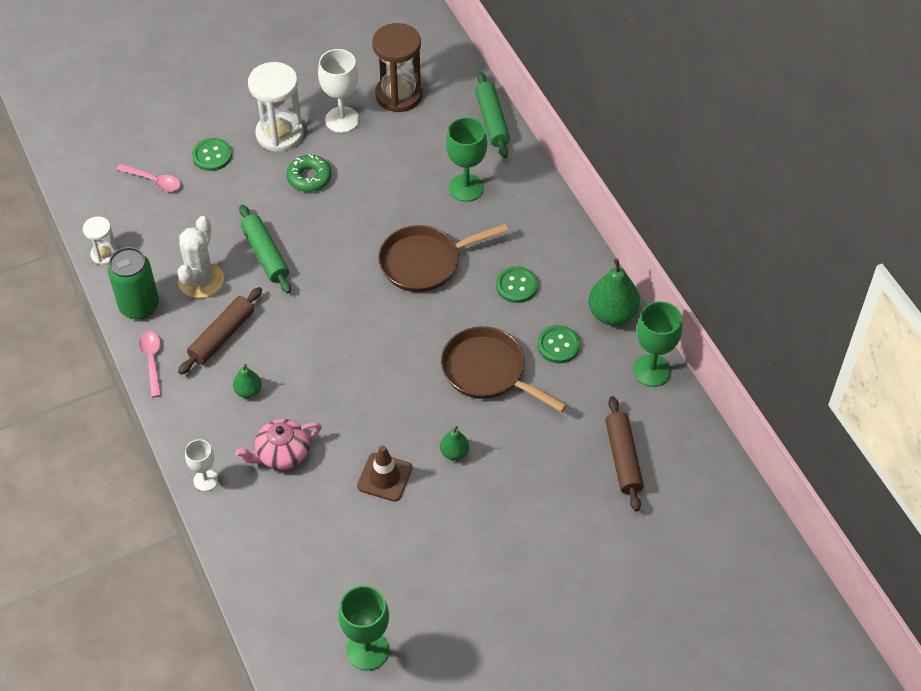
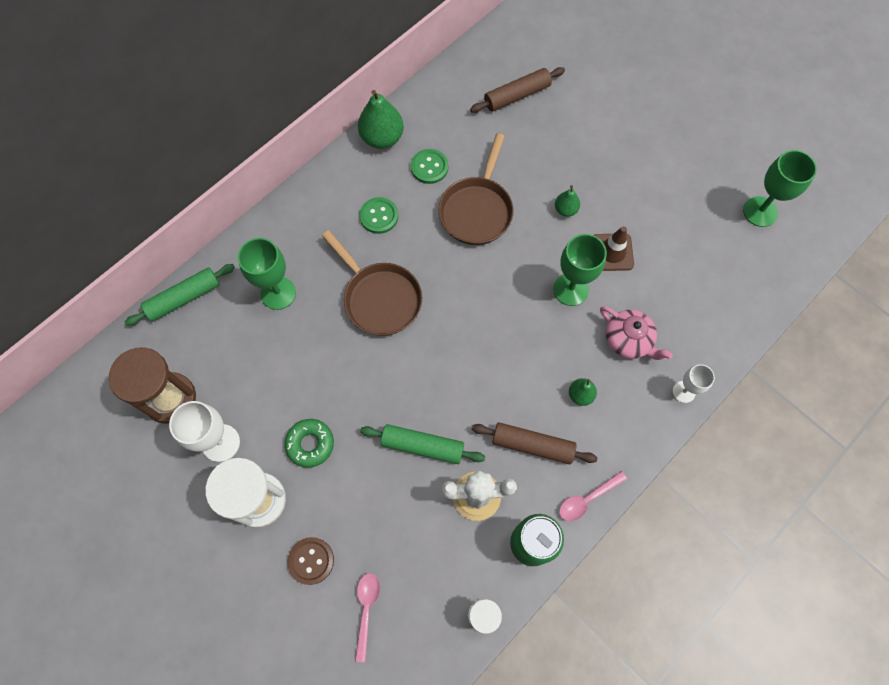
camera: 110 degrees left, 15 degrees up
green button [192,138,232,171] -> brown button [288,537,334,585]
green rolling pin [239,205,291,293] -> green rolling pin turned 60 degrees clockwise [360,424,485,464]
green goblet [633,301,682,387] -> green goblet moved to [553,234,607,306]

